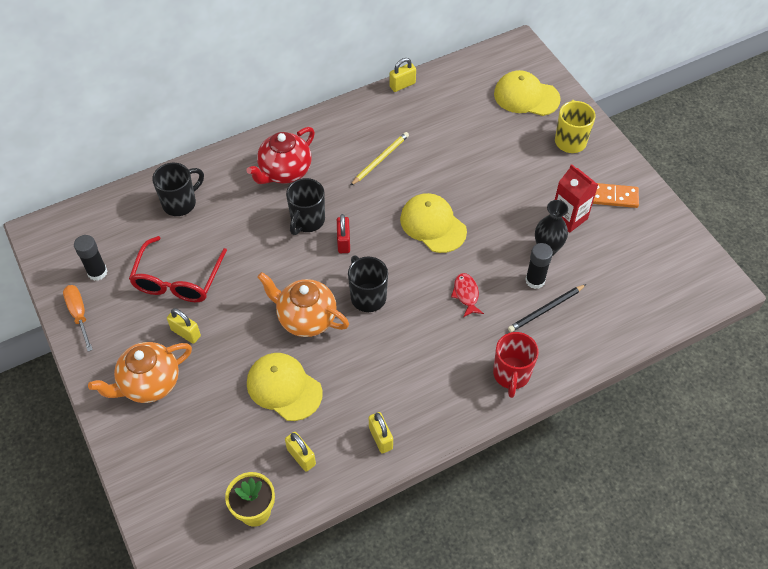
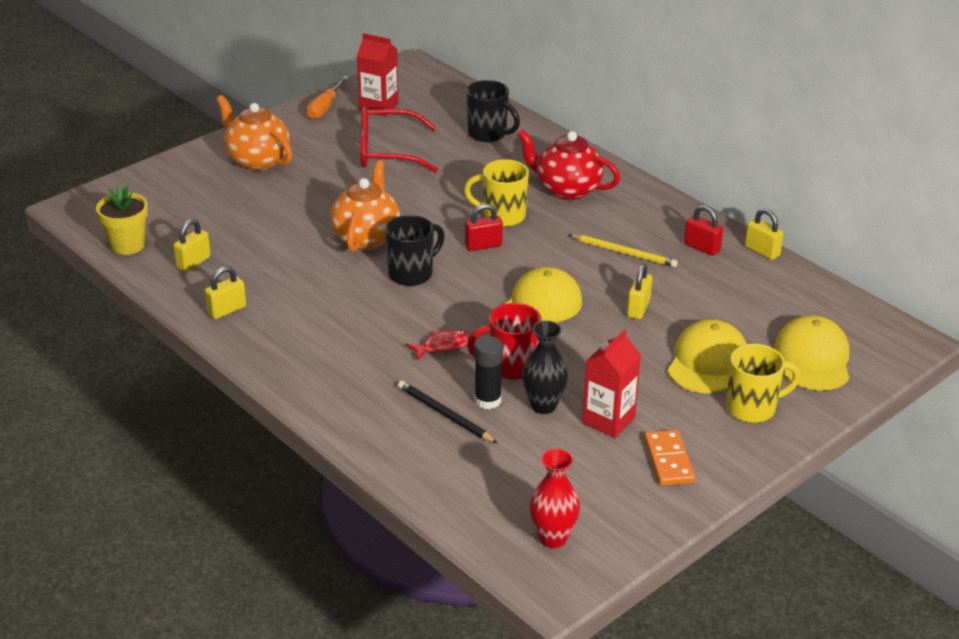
camera: 75 degrees right, 20 degrees down
orange screwdriver [63,285,93,351] -> orange screwdriver turned 150 degrees clockwise [307,76,349,119]
black glue stick [74,235,107,281] -> red carton [357,33,398,116]
yellow padlock [167,308,201,344] -> yellow padlock moved to [627,264,652,319]
yellow cap [247,353,323,421] -> yellow cap moved to [667,319,747,393]
black mug [286,178,325,235] -> yellow mug [464,159,529,227]
red mug [493,332,539,398] -> red mug moved to [467,303,542,380]
none -> red vase [529,448,580,548]
none -> red padlock [684,205,723,256]

